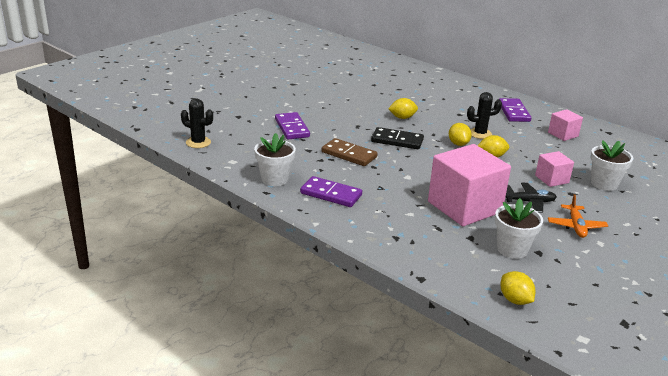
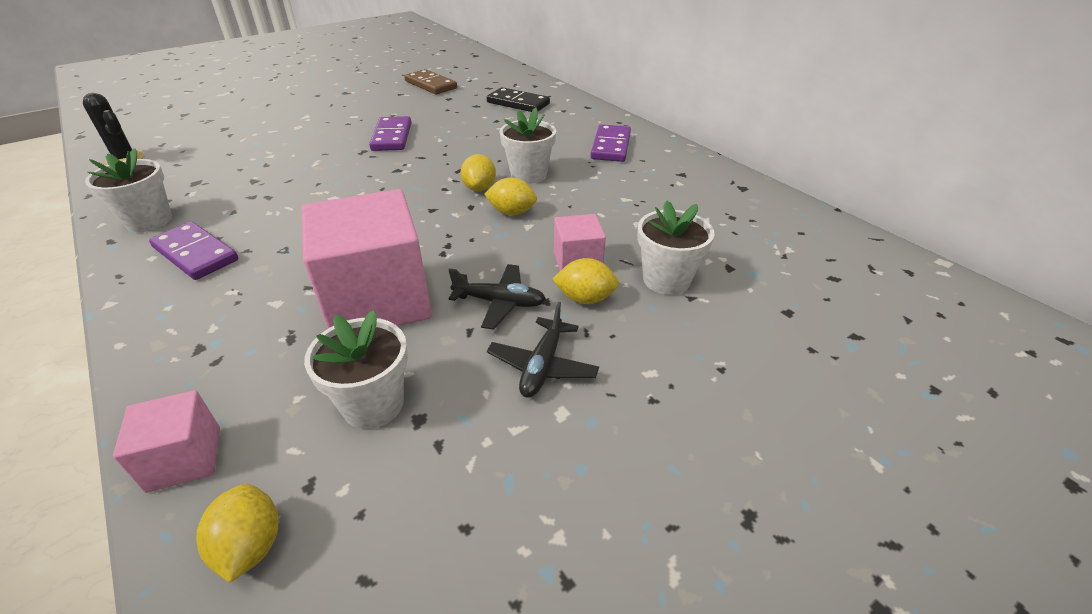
camera: 15 degrees right, 10 degrees up
purple domino [275,112,310,139] -> purple domino moved to [369,116,411,151]
brown domino [322,138,378,166] -> brown domino moved to [404,69,457,94]
black domino [371,127,424,149] -> black domino moved to [487,87,550,112]
yellow lemon [388,98,418,119] -> yellow lemon moved to [552,258,619,304]
black cactus [467,92,502,139] -> white flower pot [500,107,556,184]
pink cube [548,109,583,141] -> pink cube moved to [113,390,220,493]
orange plane [548,194,608,238] -> black plane [487,302,599,398]

